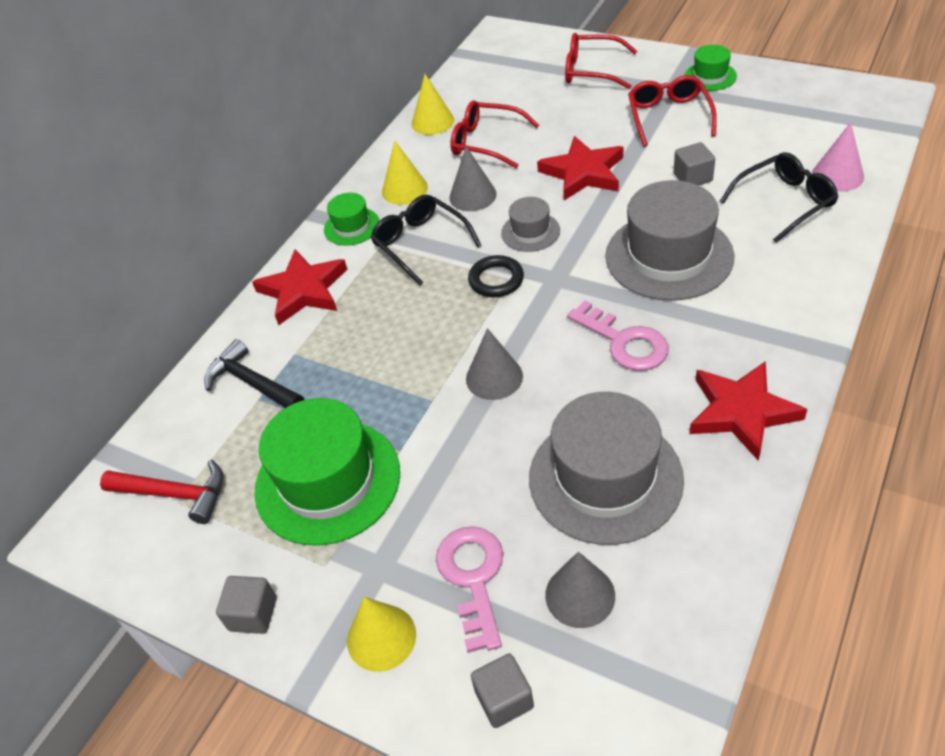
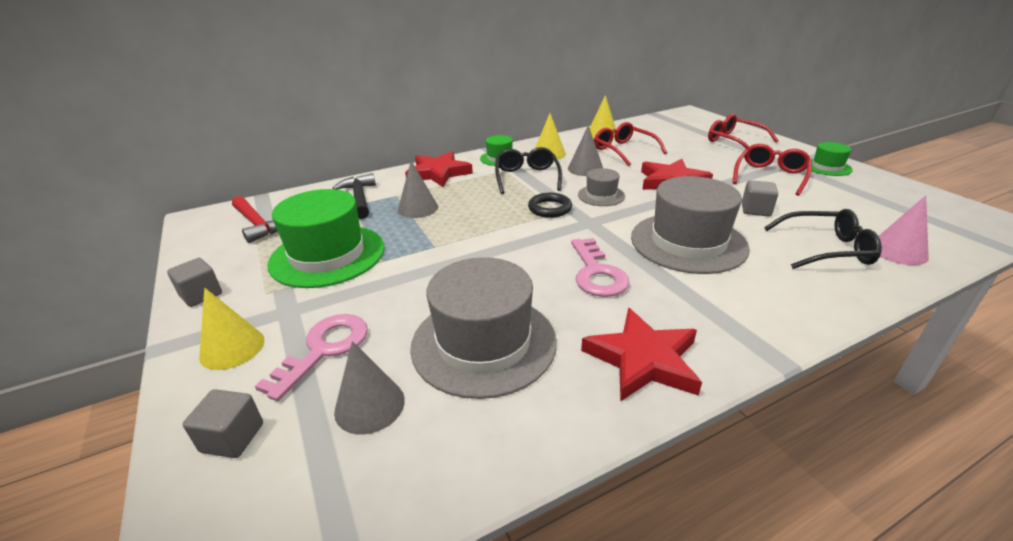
camera: 30 degrees right, 15 degrees down
grey cone [466,328,523,400] -> grey cone moved to [398,161,438,218]

